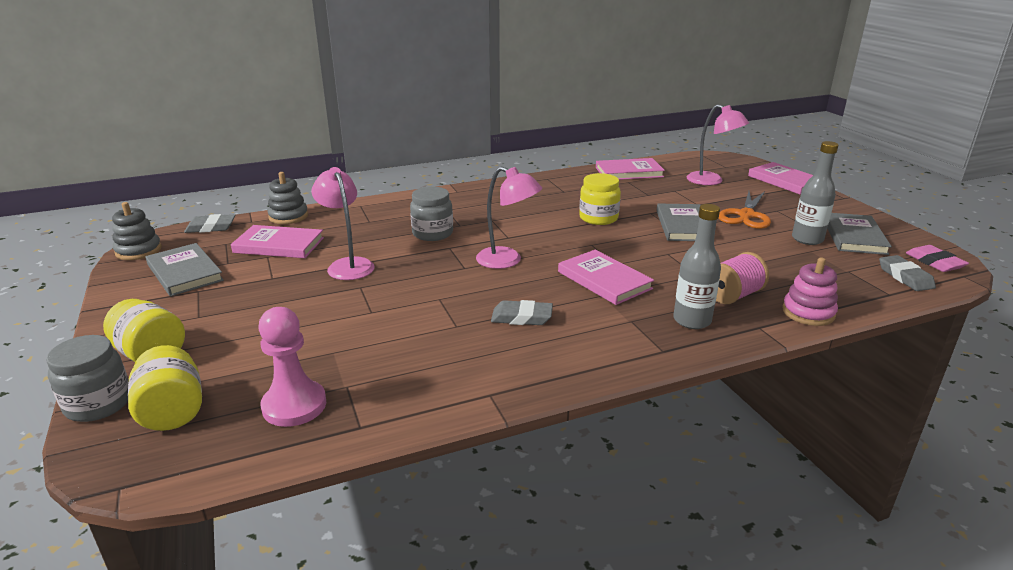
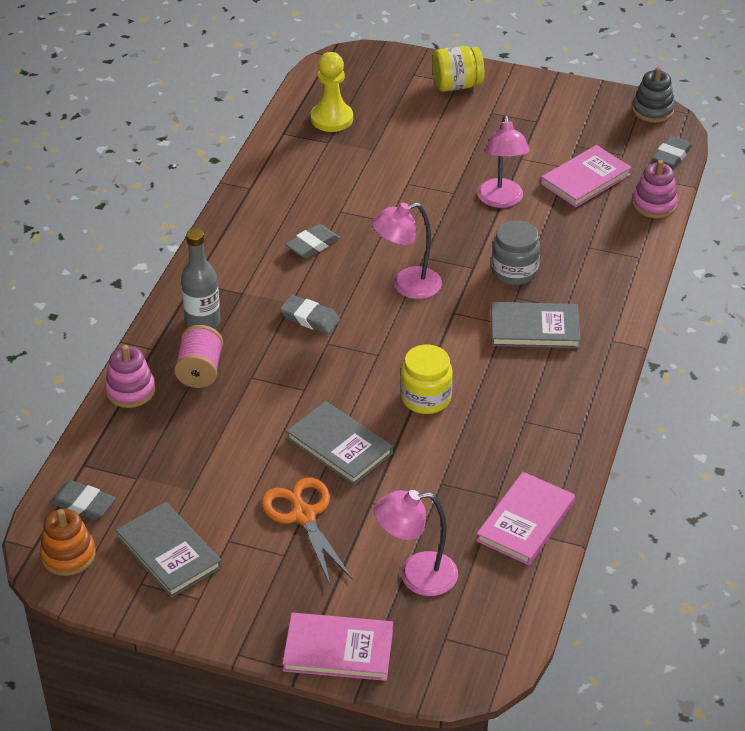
camera: 130 degrees right, 15 degrees up
grey jar [46,335,129,422] -> none
yellow jar [128,345,202,431] -> none
grey book [145,243,224,296] -> grey book moved to [491,302,580,348]
pink pawn [258,307,326,427] -> yellow pawn [311,52,353,132]
grey stacking toy [267,172,308,224] -> pink stacking toy [632,160,678,218]
pink lamp [311,167,375,280] -> pink lamp turned 75 degrees clockwise [477,115,530,208]
pink book [558,250,654,305] -> grey eraser [280,295,340,334]
grey bottle [792,141,839,245] -> none
pink eraser [906,245,969,272] -> orange stacking toy [40,509,96,576]

